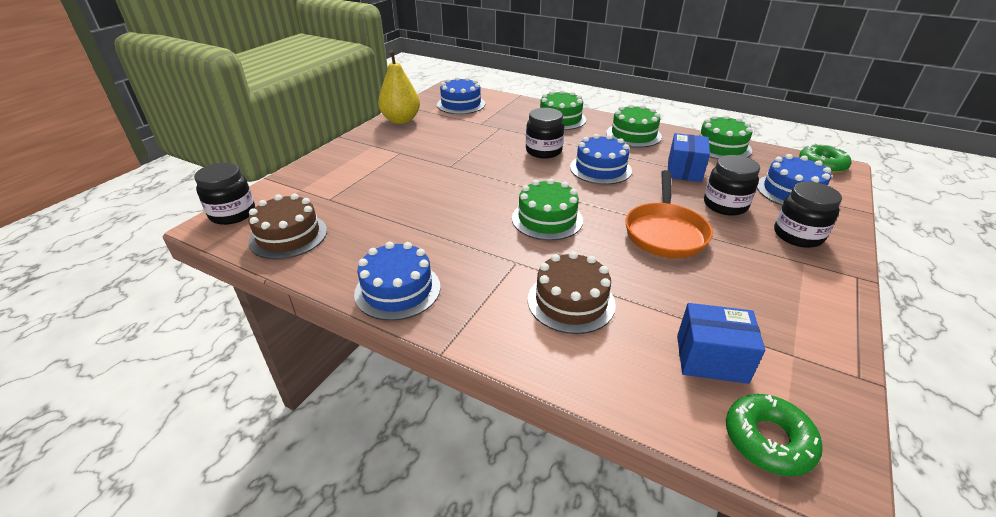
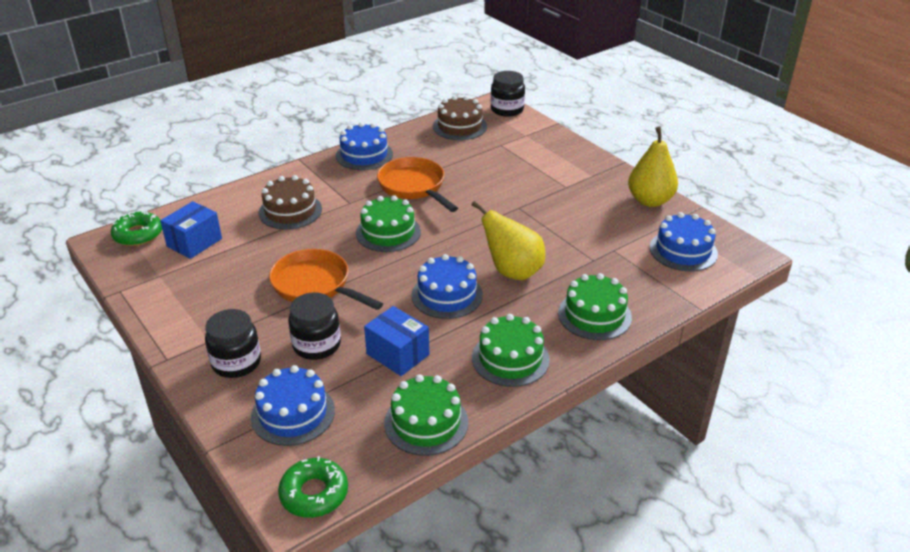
camera: 115 degrees right, 0 degrees up
black jar [526,108,564,159] -> yellow pear [472,201,545,280]
none -> orange pan [377,157,458,212]

